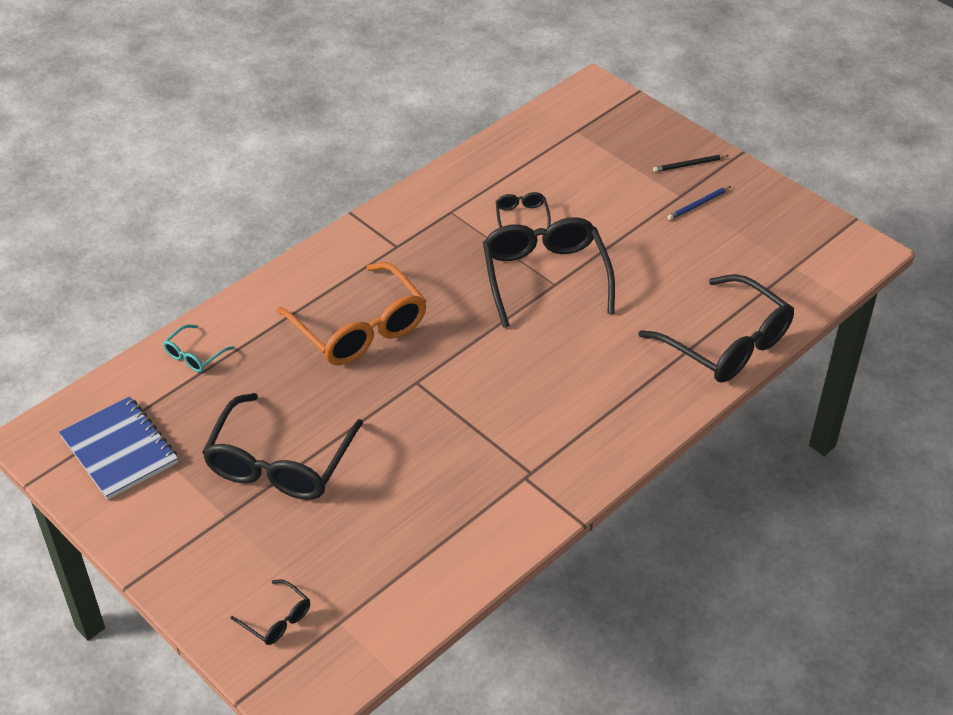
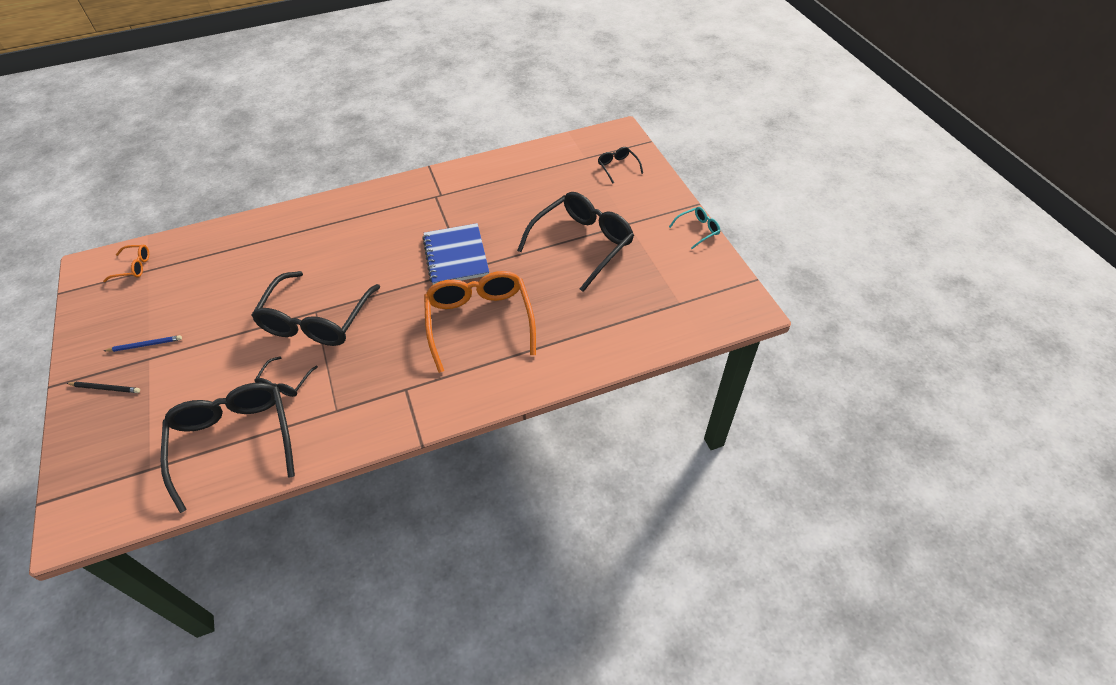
camera: 155 degrees left, 5 degrees up
blue notebook [59,396,178,500] -> blue notebook moved to [422,223,489,285]
turquoise glasses [163,325,235,372] -> turquoise glasses moved to [669,207,720,249]
black glasses [638,274,794,383] -> black glasses moved to [161,383,295,513]
none -> orange glasses [103,245,149,282]

